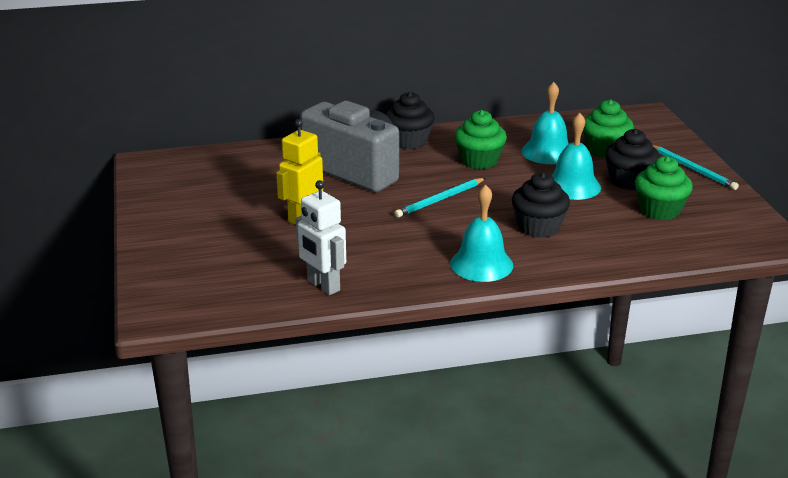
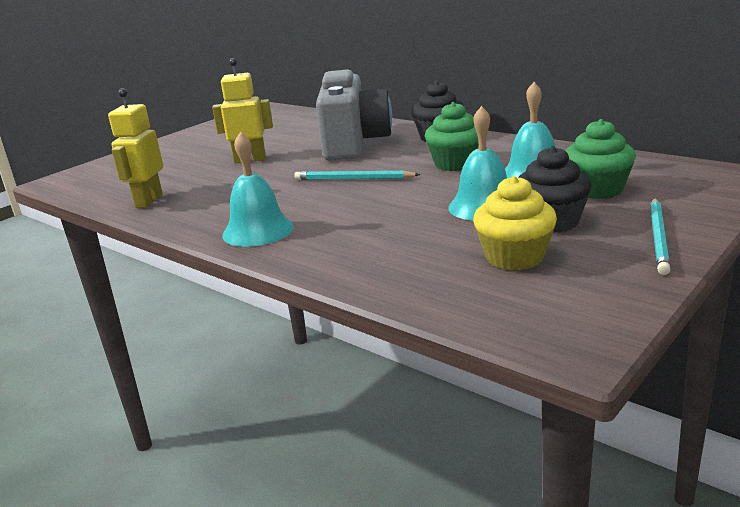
camera: 55 degrees right, 5 degrees down
white robot [296,180,346,295] -> yellow robot [108,88,163,208]
black cupcake [512,172,570,238] -> none
green cupcake [635,156,693,220] -> yellow cupcake [473,176,557,270]

